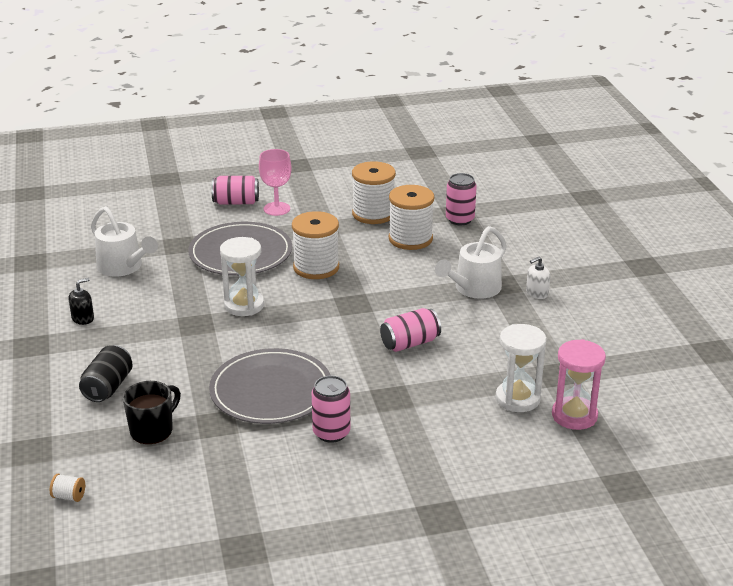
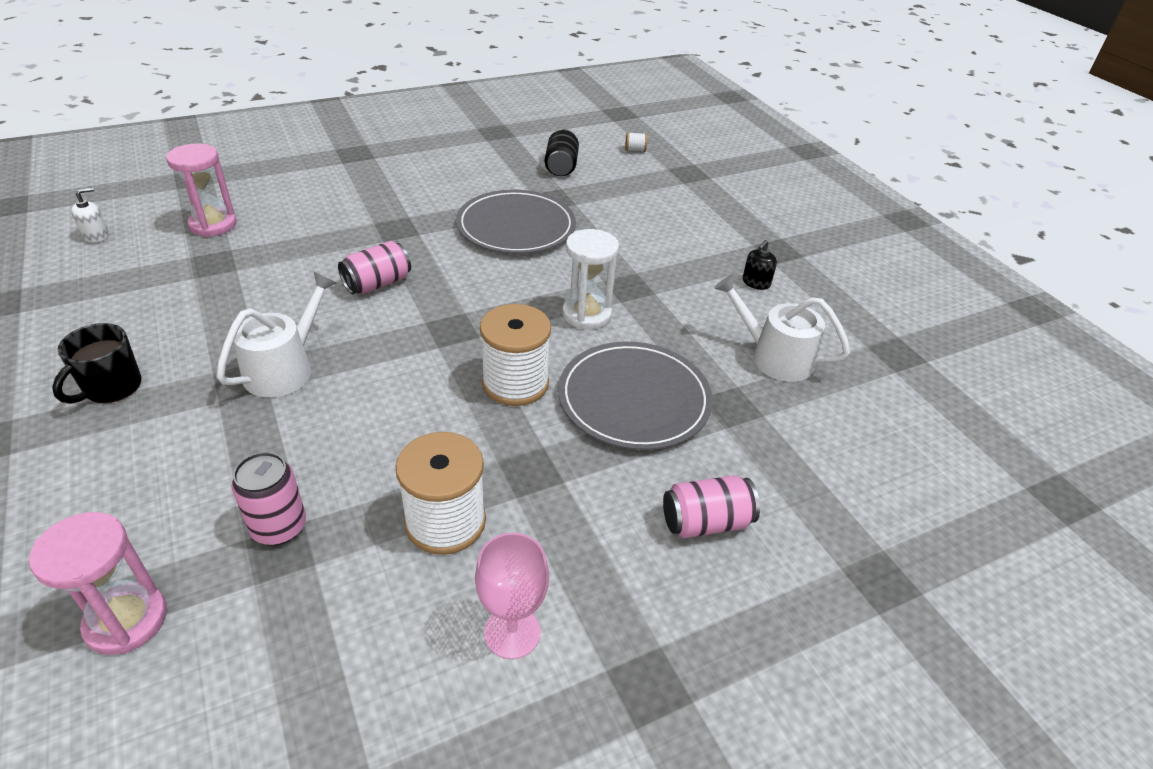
camera: 165 degrees right, 10 degrees up
black can [79,345,133,402] -> black can moved to [545,129,579,176]
black mug [123,381,181,444] -> black mug moved to [52,323,141,404]
pink goblet [259,149,291,216] -> pink goblet moved to [475,532,549,659]
pink can [312,375,350,443] -> none
white spool [389,185,434,250] -> none
white hourglass [496,324,546,412] -> none
white soap dispenser [526,256,550,299] -> white soap dispenser moved to [71,187,109,242]
none -> pink hourglass [29,512,167,655]

